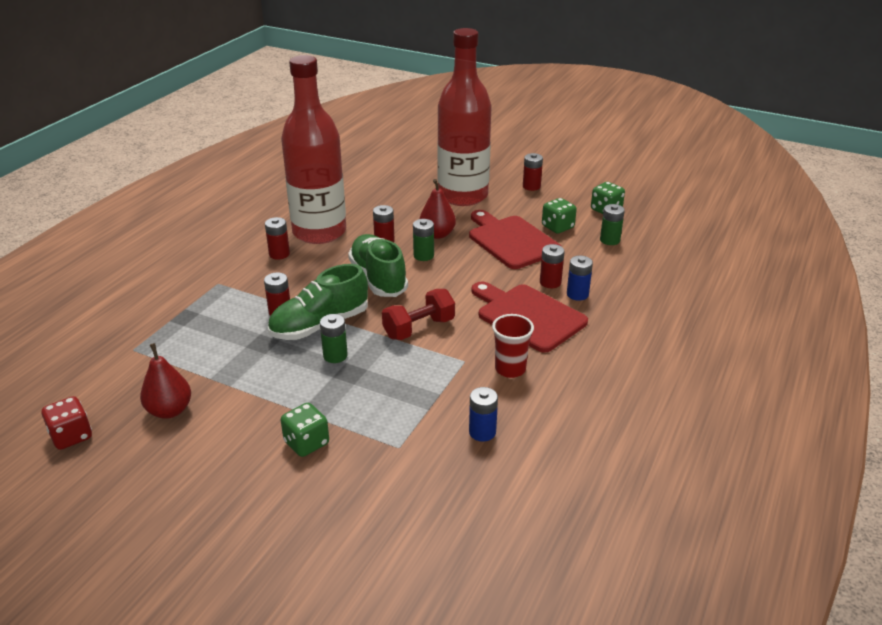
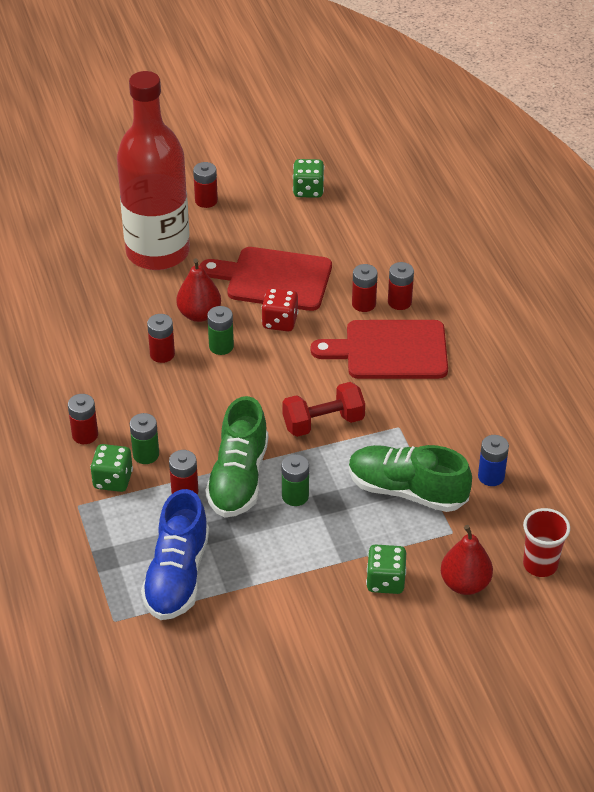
camera: 45 degrees left, 10 degrees up
red dice [42,396,92,450] -> red dice moved to [261,288,298,331]
red pear [140,343,191,419] -> red pear moved to [441,525,493,595]
red bottle [281,55,346,244] -> none
green shoe [348,234,408,297] -> green shoe moved to [349,445,472,512]
red dumbbell [382,289,455,340] -> red dumbbell turned 60 degrees clockwise [283,382,365,437]
red cup [492,314,534,378] -> red cup moved to [523,508,570,577]
green dice [542,198,577,234] -> green dice moved to [90,444,133,492]
blue battery [567,256,593,301] -> red battery [388,262,414,310]
green battery [600,204,625,245] -> green battery moved to [130,413,159,464]
none -> blue shoe [141,489,209,620]

